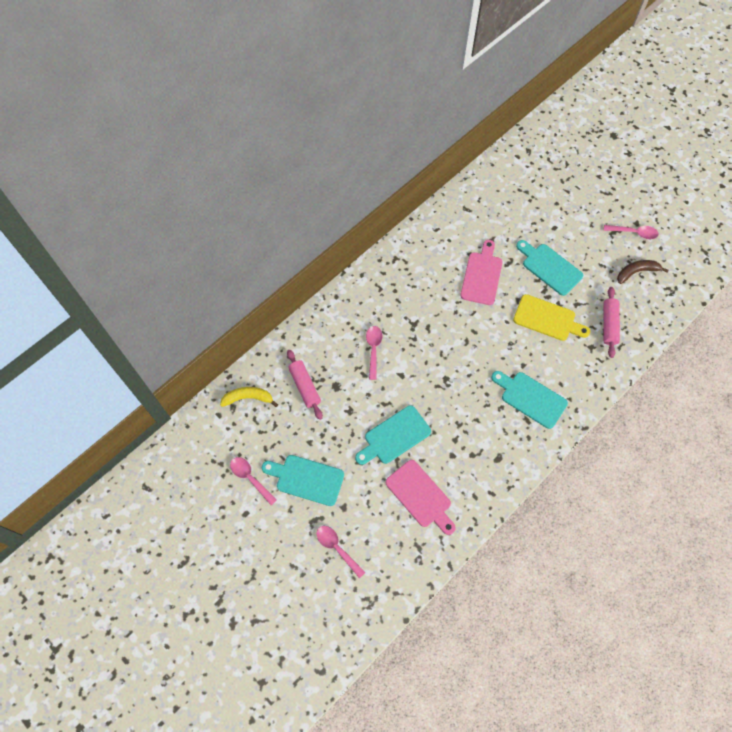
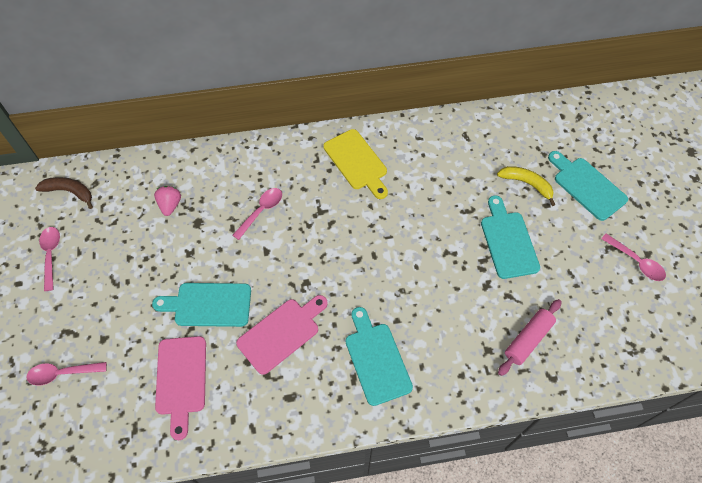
camera: 35 degrees right, 5 degrees down
yellow banana [220,387,278,407] -> yellow banana moved to [497,166,556,206]
turquoise cutting board [262,455,344,506] -> turquoise cutting board moved to [548,151,628,221]
pink rolling pin [287,350,323,420] -> pink strawberry [154,186,181,216]
pink spoon [316,526,366,579] -> pink spoon turned 90 degrees counterclockwise [26,362,107,386]
pink cutting board [460,240,503,305] -> pink cutting board moved to [236,295,328,375]
yellow cutting board [513,294,590,341] -> yellow cutting board moved to [323,129,388,199]
brown banana [617,260,669,284] -> brown banana moved to [35,177,93,209]

